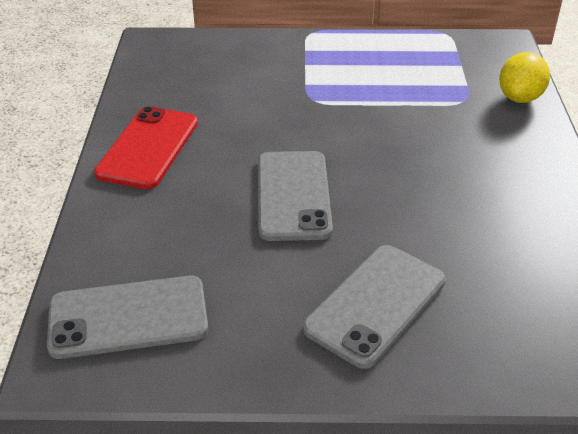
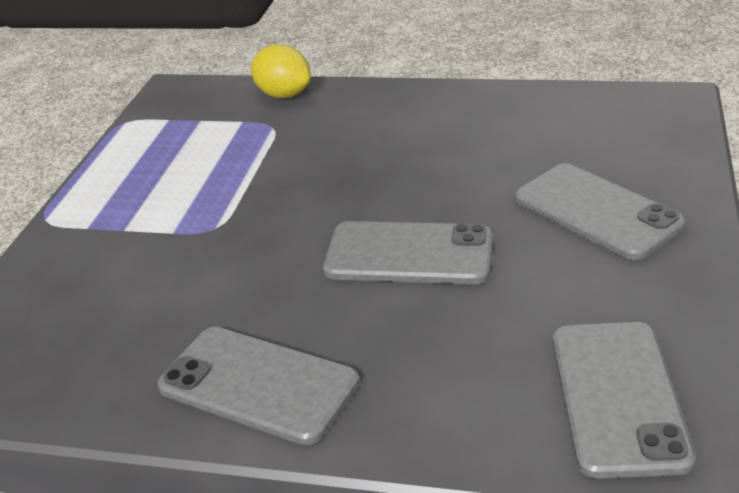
camera: 75 degrees left, 5 degrees down
red phone [94,106,198,189] -> grey phone [158,327,360,445]

